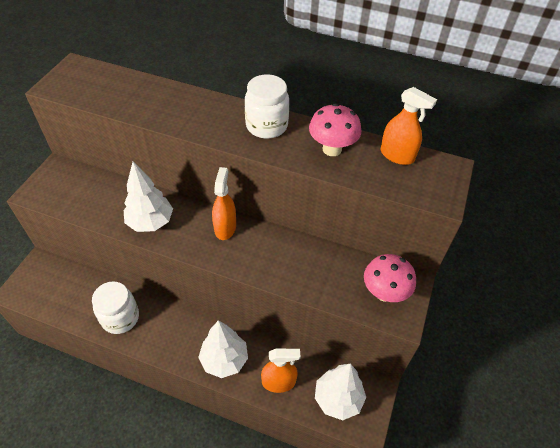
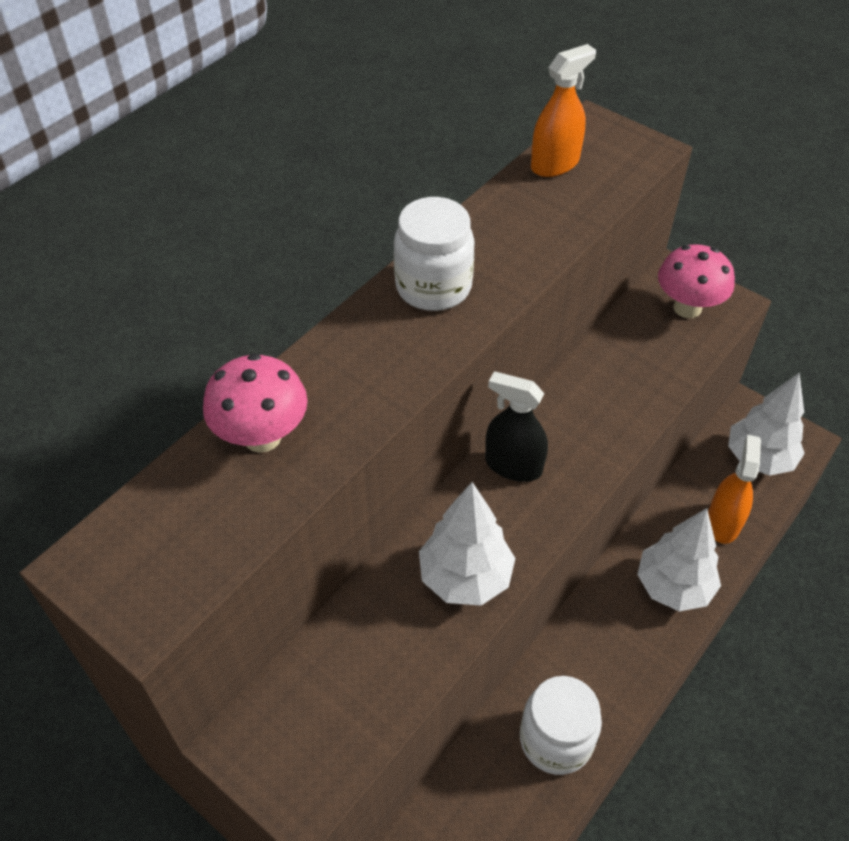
camera: 70 degrees left, 0 degrees up
orange spray bottle [212,167,236,240] -> black spray bottle [485,372,548,482]
pink mushroom [309,103,361,156] -> pink mushroom moved to [203,354,307,453]

